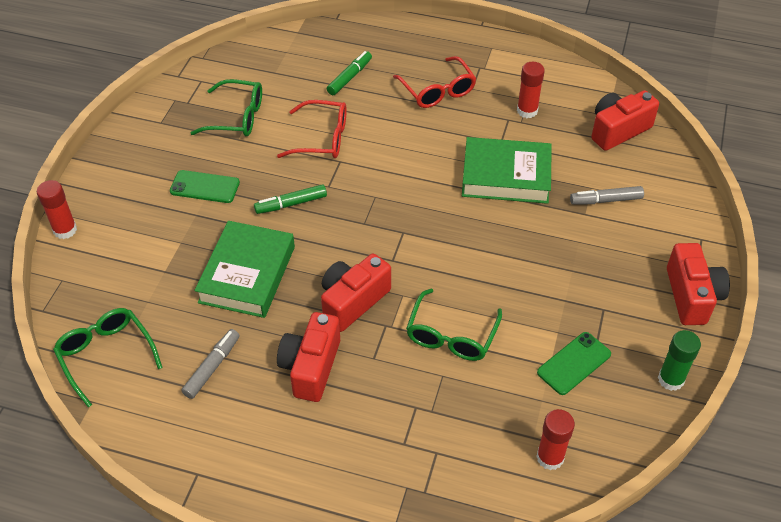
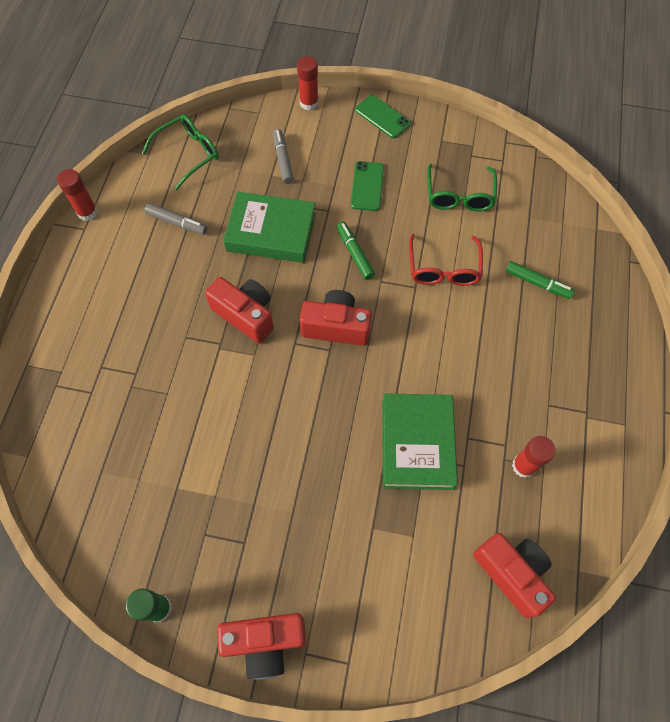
camera: 85 degrees right, 15 degrees up
red camera [277,312,340,402] -> red camera moved to [299,290,372,346]
red glasses [393,56,476,108] -> none
green glasses [406,289,502,361] -> none
red glue stick [536,409,575,470] -> red glue stick moved to [57,169,98,221]
green phone [537,332,611,395] -> green phone moved to [355,95,411,138]
grey marker [570,186,644,205] -> grey marker moved to [273,129,294,184]

